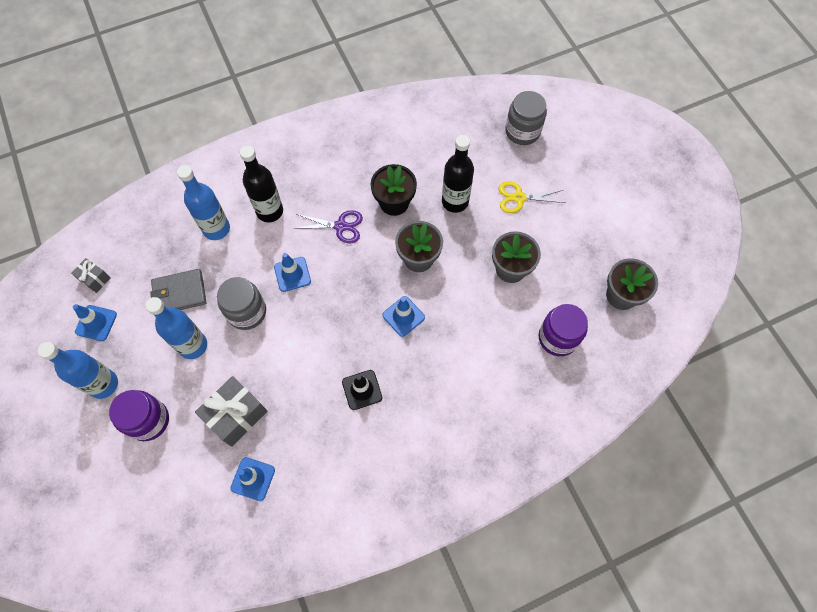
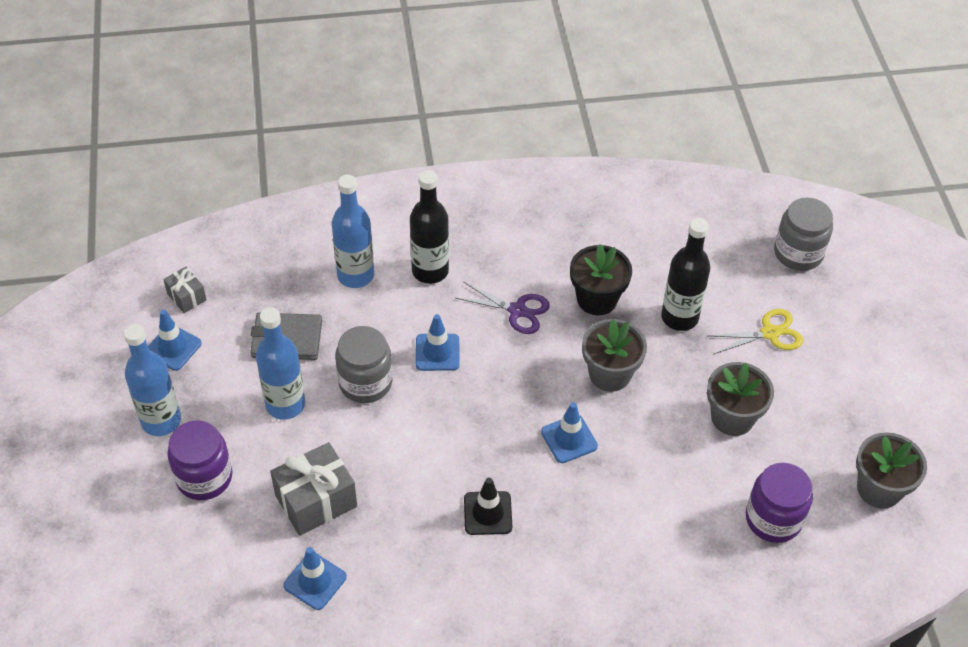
camera: 15 degrees right, 15 degrees down
yellow scissors [499,181,565,213] -> yellow scissors turned 150 degrees clockwise [708,309,803,354]

